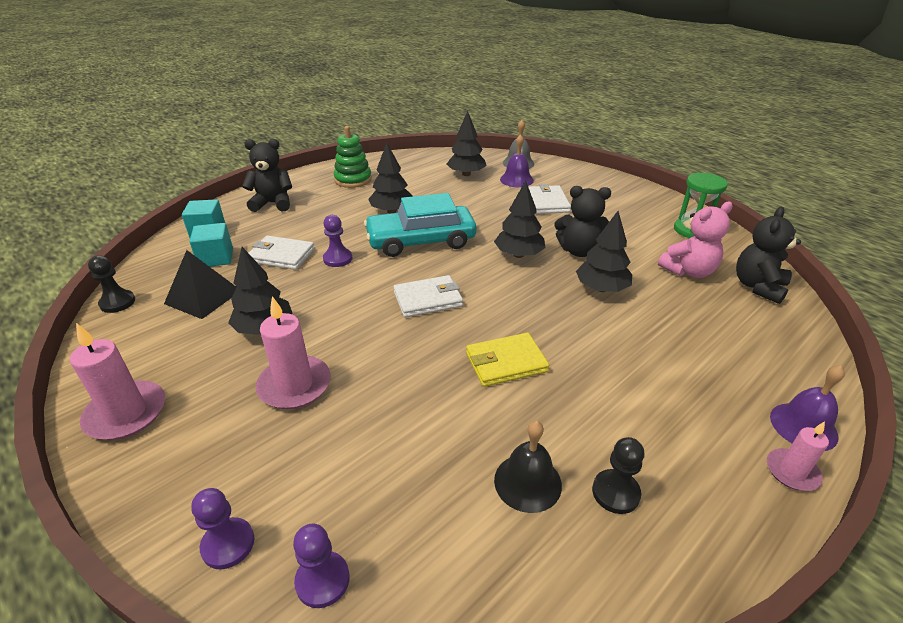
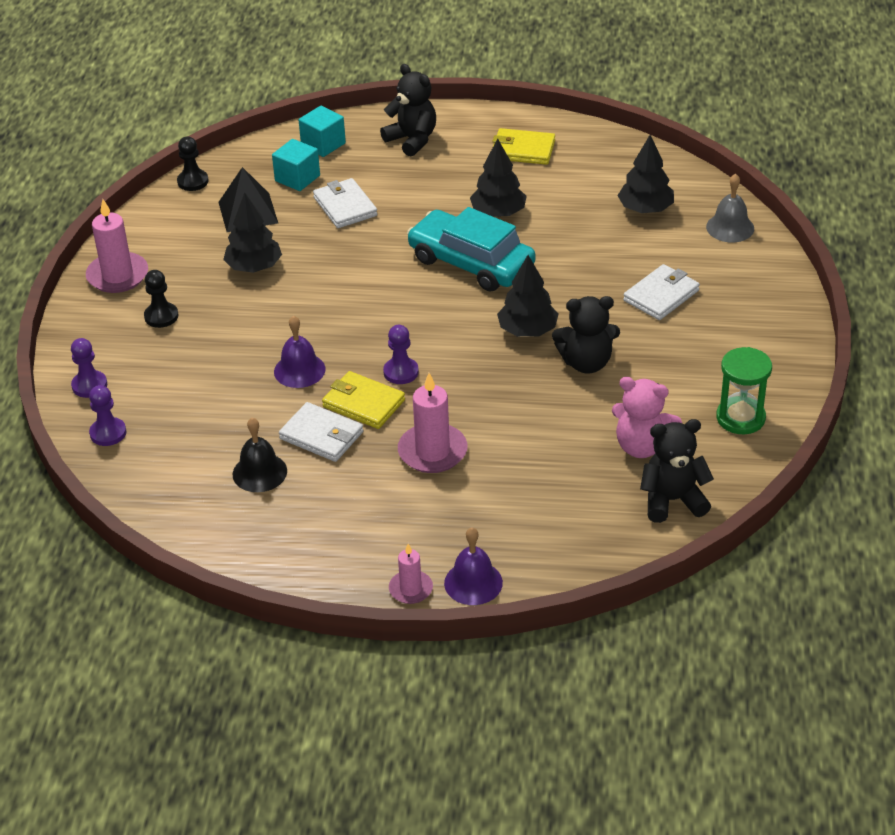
camera: 50 degrees right, 5 degrees up
pink candle [256,296,331,409] -> pink candle moved to [398,373,467,473]
purple pawn [323,215,352,267] -> purple pawn moved to [383,325,419,384]
green stacking toy [334,126,372,188] -> yellow wallet [492,128,555,165]
white wallet [393,275,463,318] -> white wallet moved to [279,402,363,462]
purple bell [500,134,534,187] -> purple bell moved to [274,316,326,388]
black teddy bear [554,186,611,257] -> black teddy bear turned 60 degrees counterclockwise [552,296,620,374]
black tree [576,211,632,292] -> none
black pawn [592,437,644,514] -> black pawn moved to [144,270,178,328]

